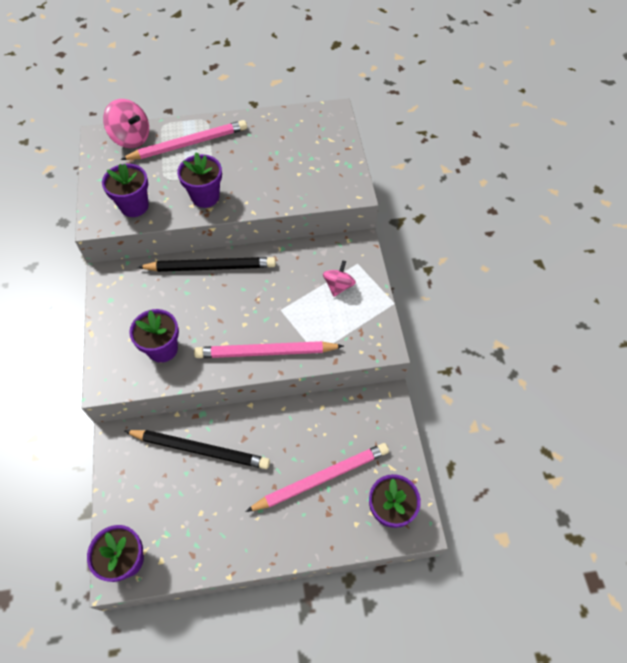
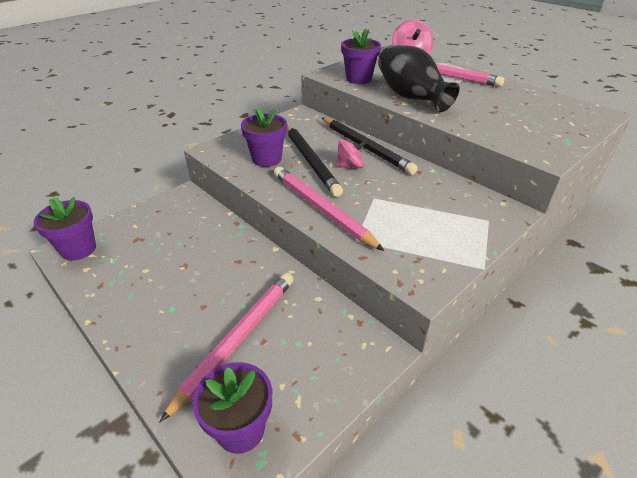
camera: 55 degrees right, 20 degrees down
black pencil [125,430,270,469] -> black pencil moved to [287,125,343,197]
purple flower pot [177,152,222,208] -> black vase [378,45,460,112]
pink pencil [245,443,389,512] -> pink pencil turned 90 degrees counterclockwise [160,273,293,422]
pink spinning top [323,260,356,297] -> pink spinning top moved to [336,139,367,168]

